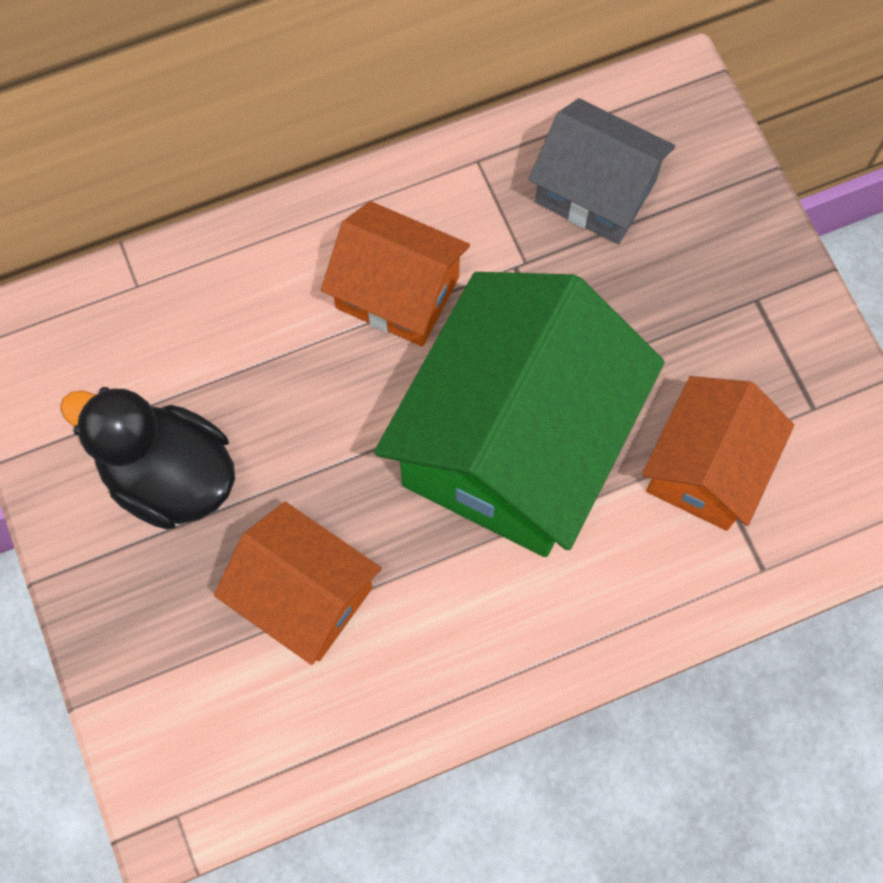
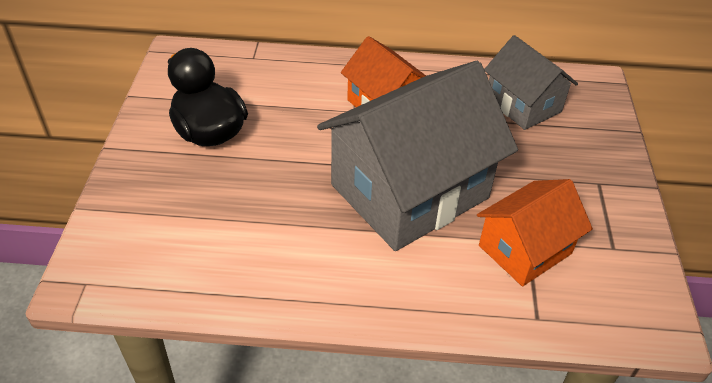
camera: 25 degrees right, 25 degrees down
orange house [214,502,382,665] -> none
green house [374,272,664,557] -> grey house [317,61,518,251]

